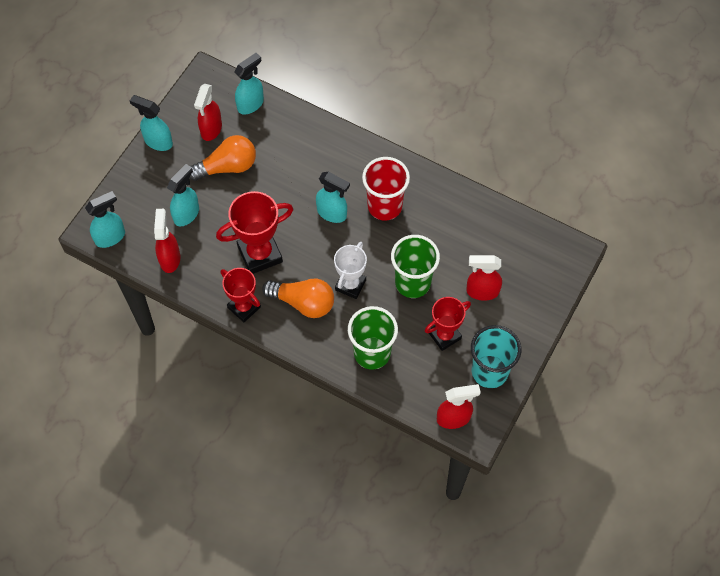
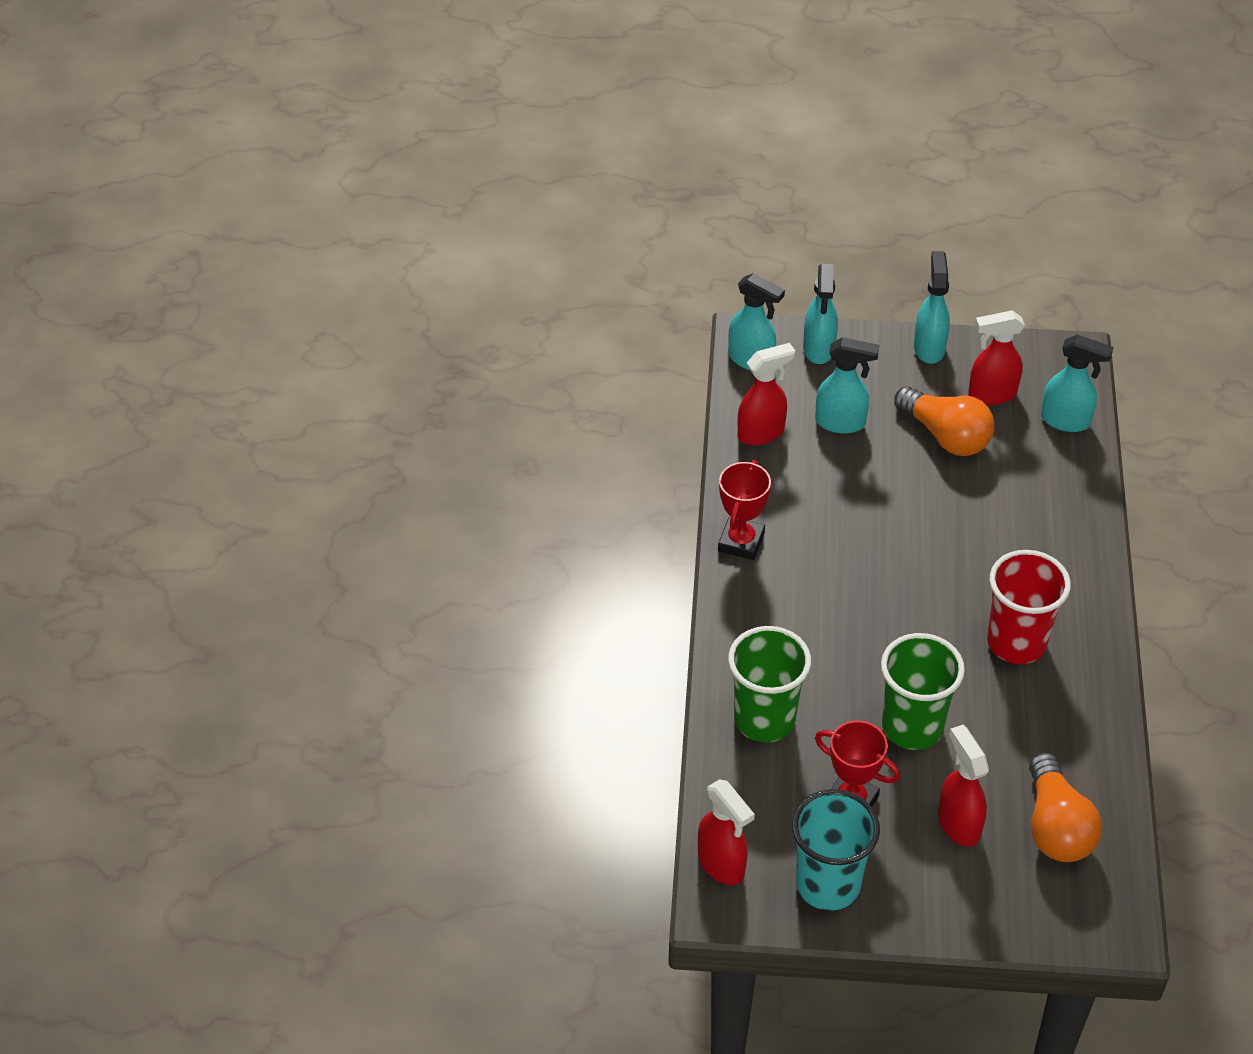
camera: 65 degrees right, 15 degrees down
red trophy [216,191,293,274] -> none
orange light bulb [262,279,334,318] -> orange light bulb moved to [1029,753,1102,862]
turquoise spray bottle [316,172,350,223] -> turquoise spray bottle moved to [803,264,838,364]
white trophy [334,242,367,299] -> none

